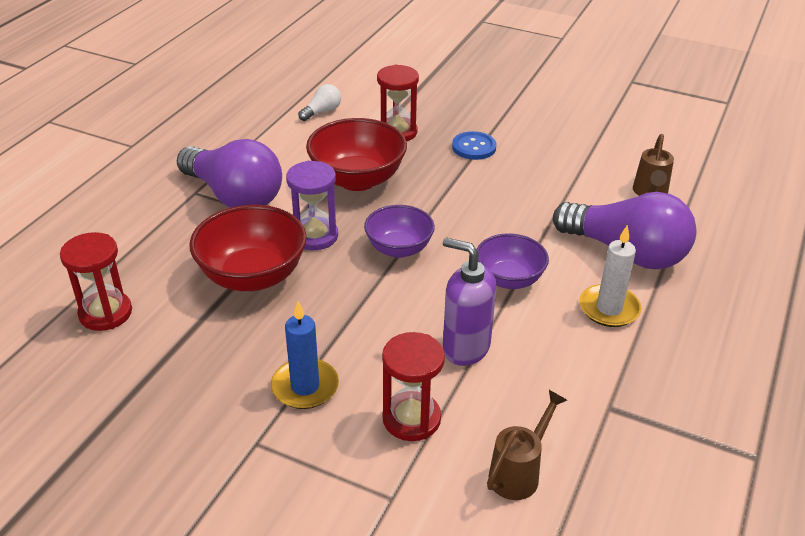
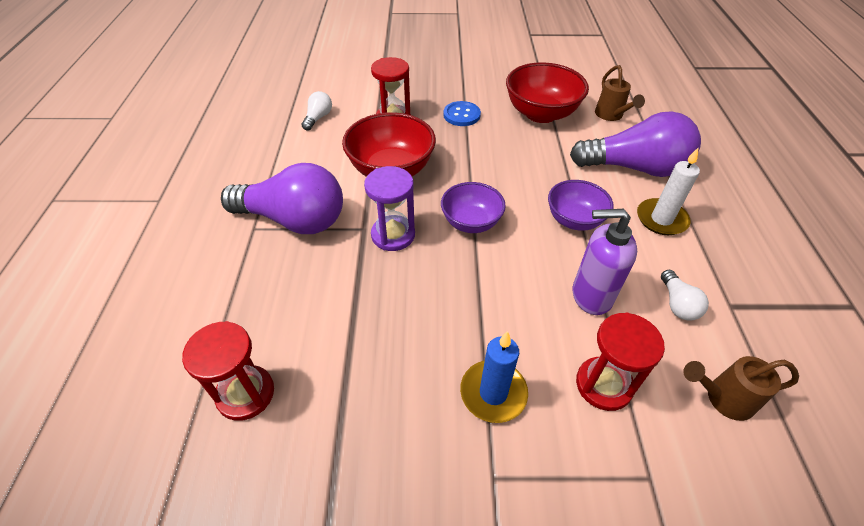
camera: 25 degrees left, 10 degrees up
red bowl [189,205,307,291] -> red bowl moved to [506,62,589,123]
brown watering can [487,390,567,500] -> brown watering can turned 105 degrees counterclockwise [683,356,799,421]
none -> white light bulb [661,270,709,321]

